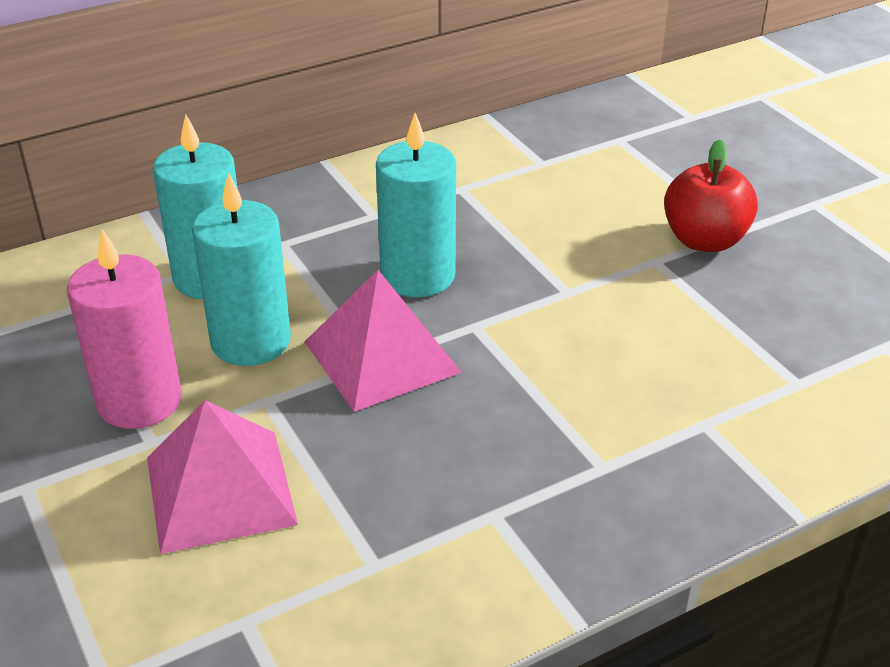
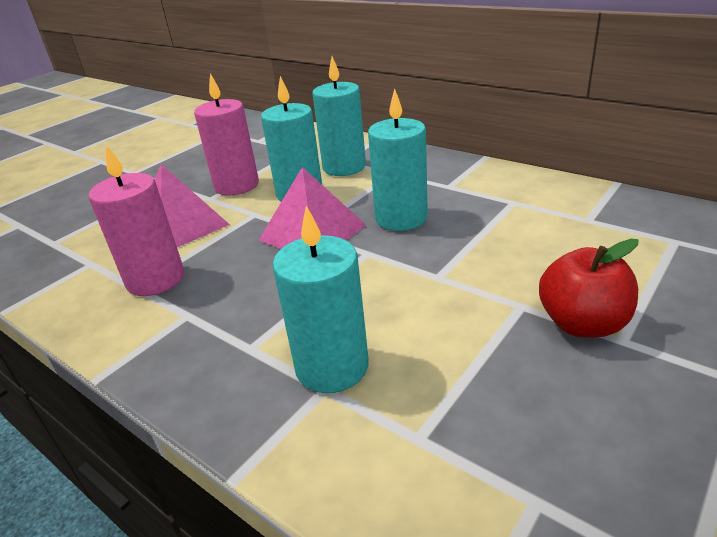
camera: 70 degrees right, 5 degrees down
none -> pink candle [89,145,184,296]
none -> turquoise candle [272,206,369,393]

